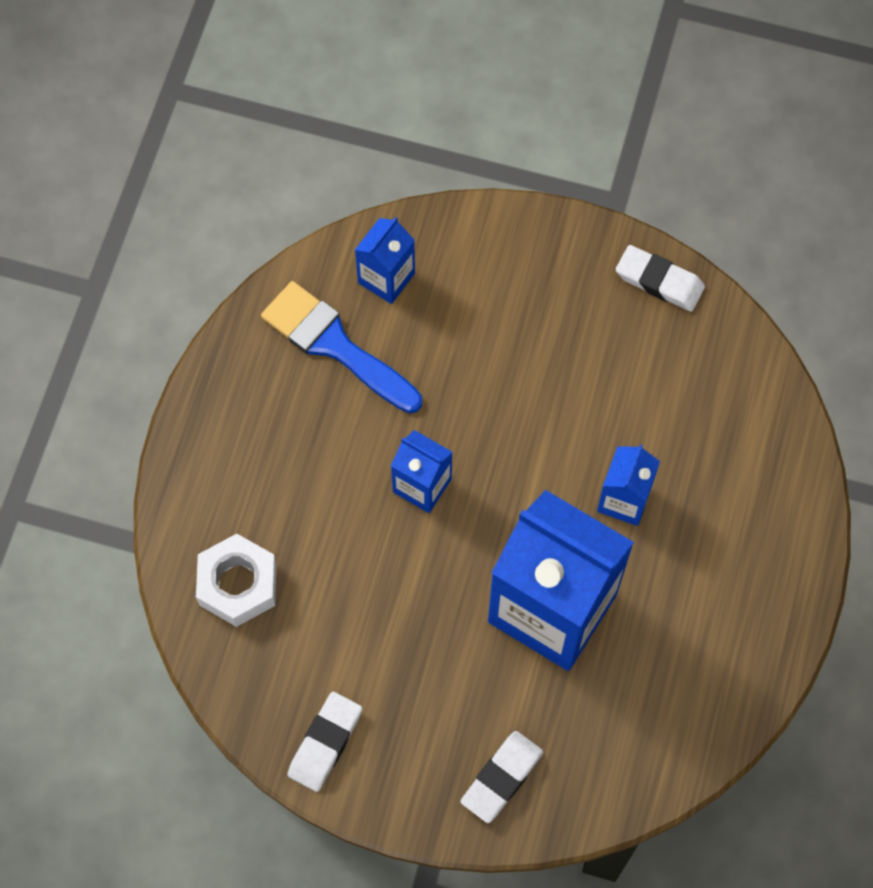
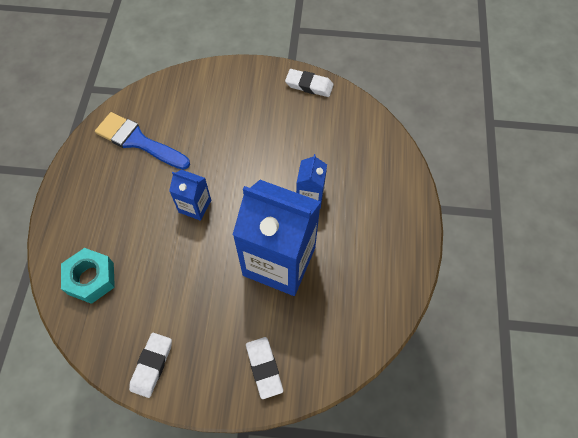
camera: 10 degrees left, 5 degrees down
white nut [196,534,277,627] -> turquoise nut [61,248,115,304]
blue carton [355,217,415,304] -> none
white eraser [460,731,543,823] -> white eraser turned 45 degrees counterclockwise [246,337,283,399]

